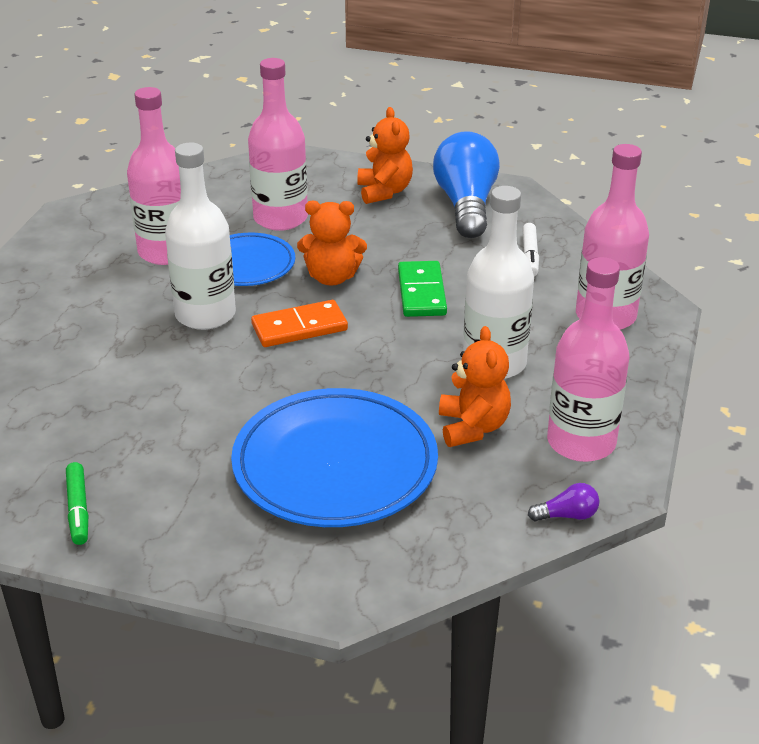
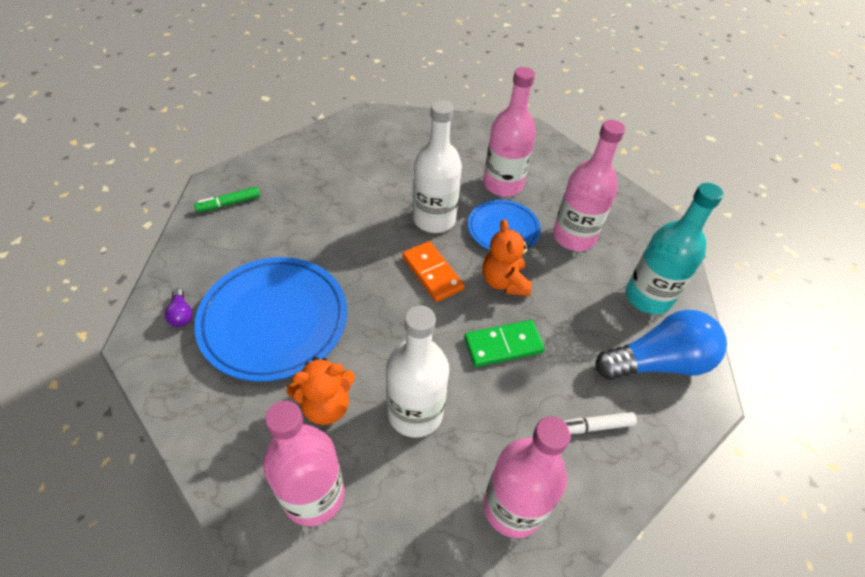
camera: 75 degrees right, 15 degrees up
orange teddy bear [357,107,413,204] -> turquoise bottle [626,183,724,314]
purple light bulb [528,483,599,522] -> purple light bulb moved to [165,289,193,327]

